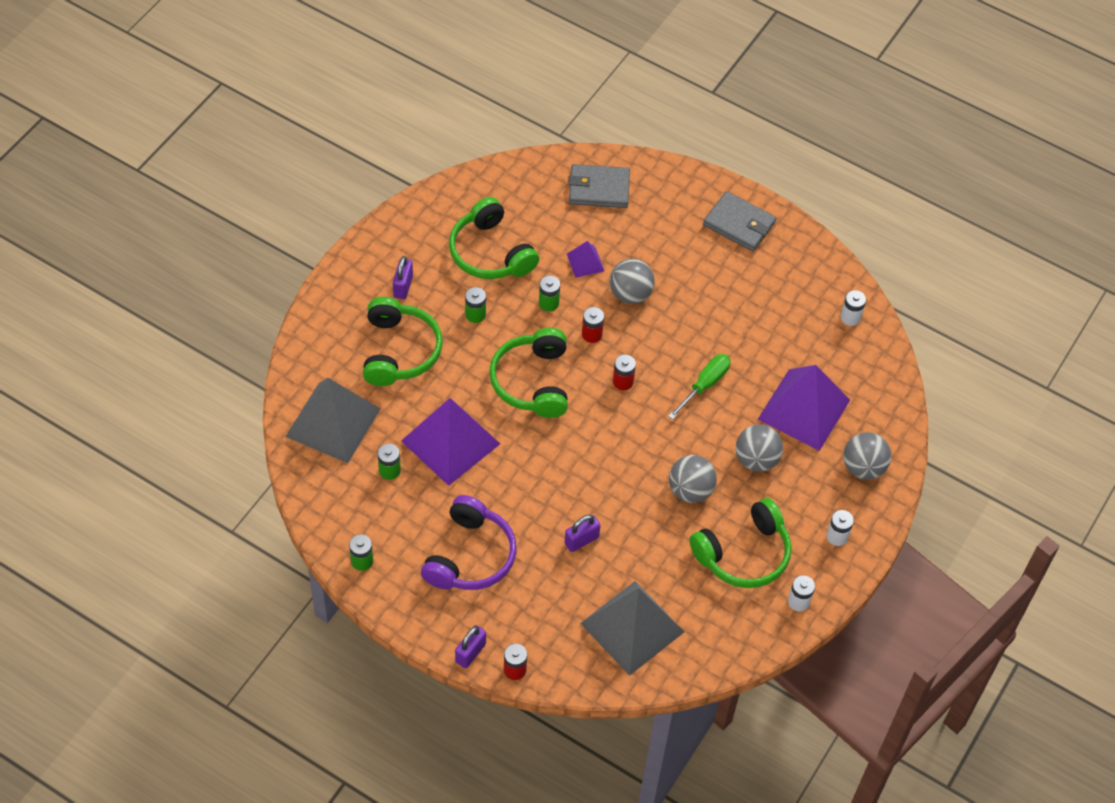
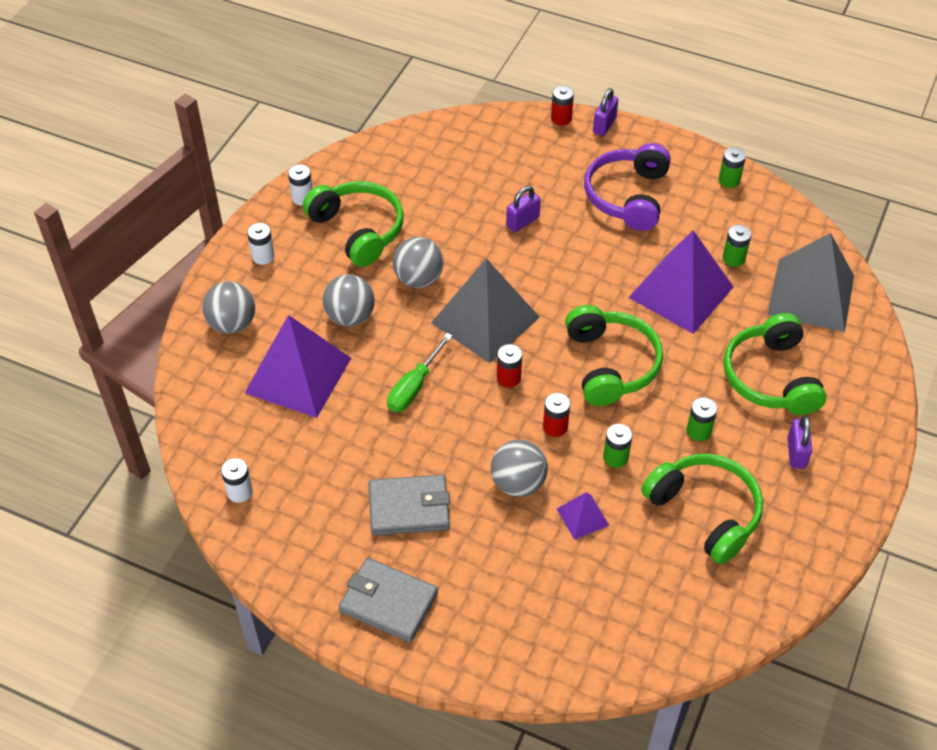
camera: 175 degrees right, 5 degrees down
grey wallet [568,164,630,208] -> grey wallet moved to [368,474,450,536]
grey pyramid [580,581,684,676] -> grey pyramid moved to [431,258,540,363]
green headphones [690,498,792,588] -> green headphones turned 90 degrees clockwise [303,181,404,267]

